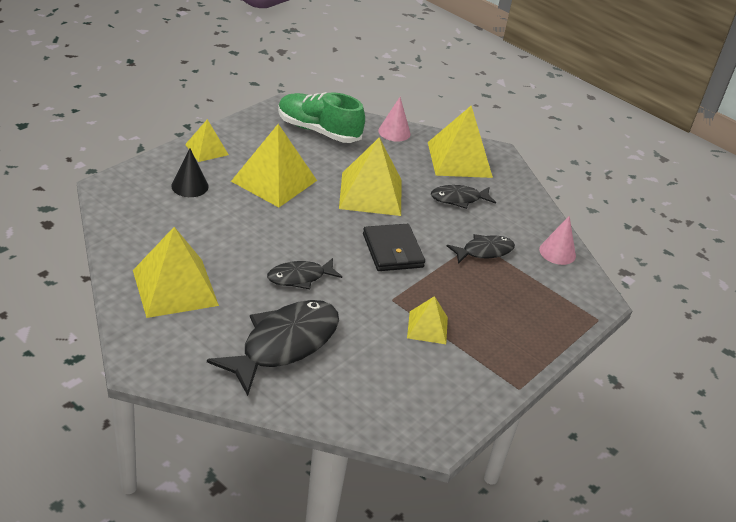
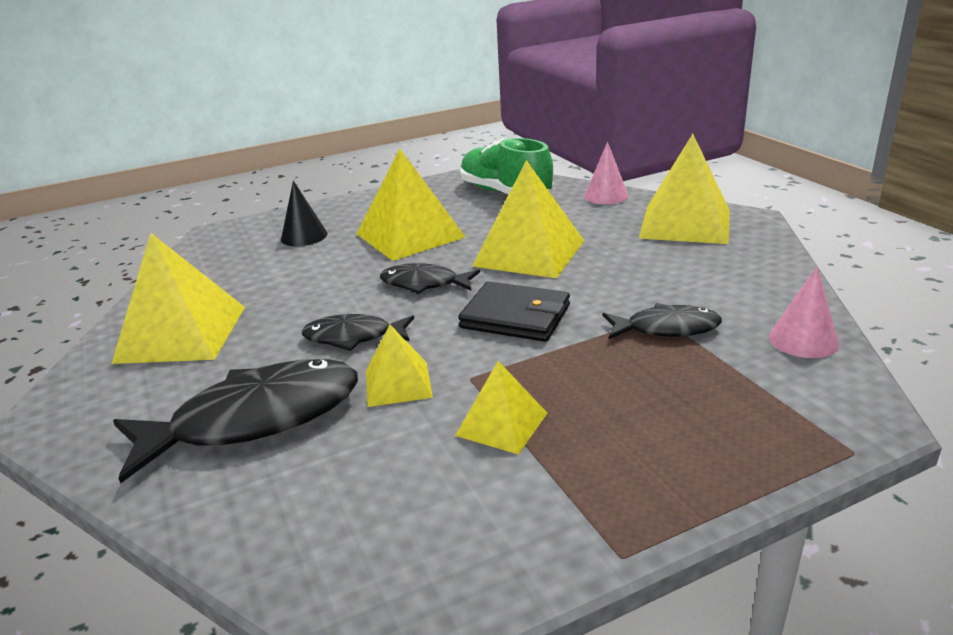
camera: 30 degrees right, 10 degrees down
yellow pyramid [185,119,229,162] -> yellow pyramid moved to [366,324,433,407]
black wallet [363,224,425,271] -> black wallet turned 75 degrees counterclockwise [458,281,570,342]
black fish [431,185,496,209] -> black fish moved to [380,263,480,294]

